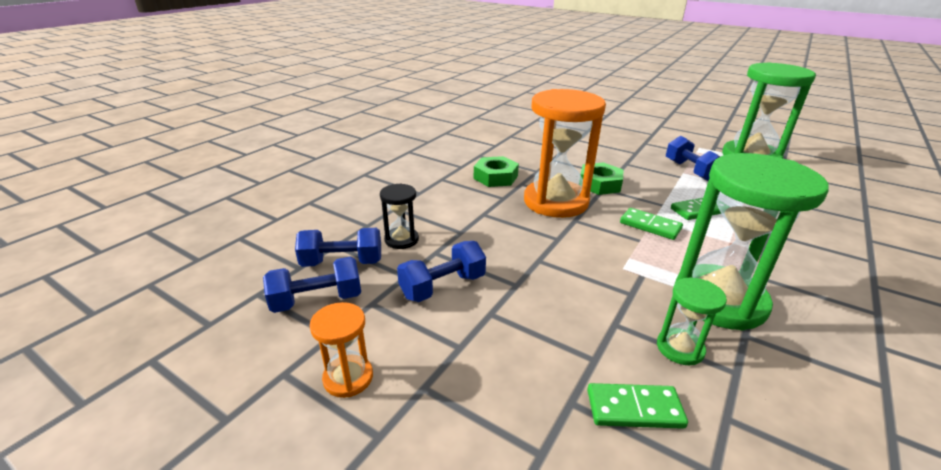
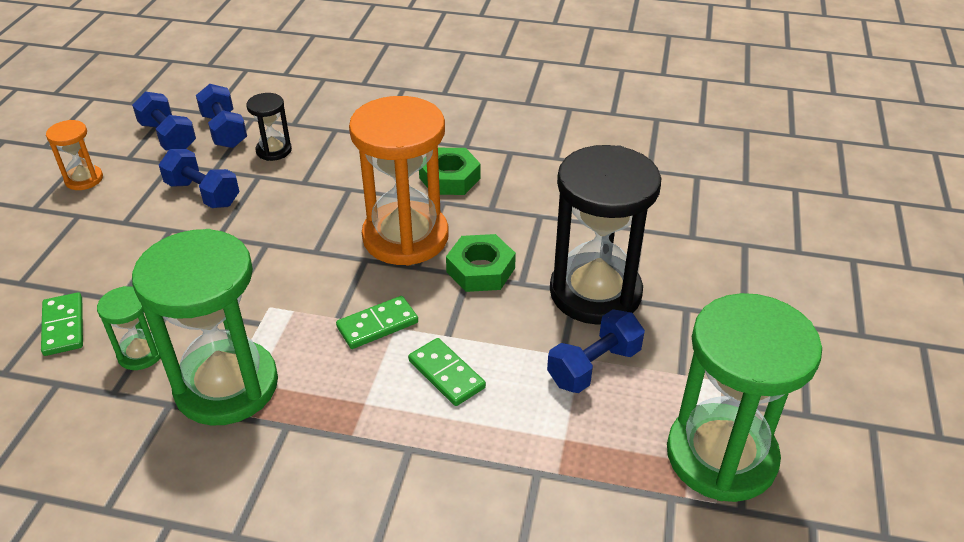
camera: 70 degrees right, 10 degrees up
green domino [620,208,683,240] -> green domino turned 45 degrees clockwise [336,296,418,349]
none -> black hourglass [550,145,661,325]

